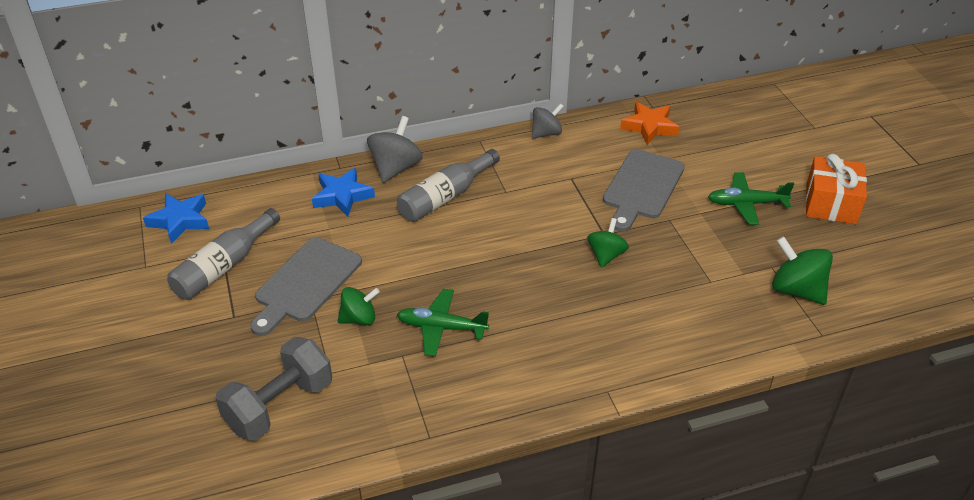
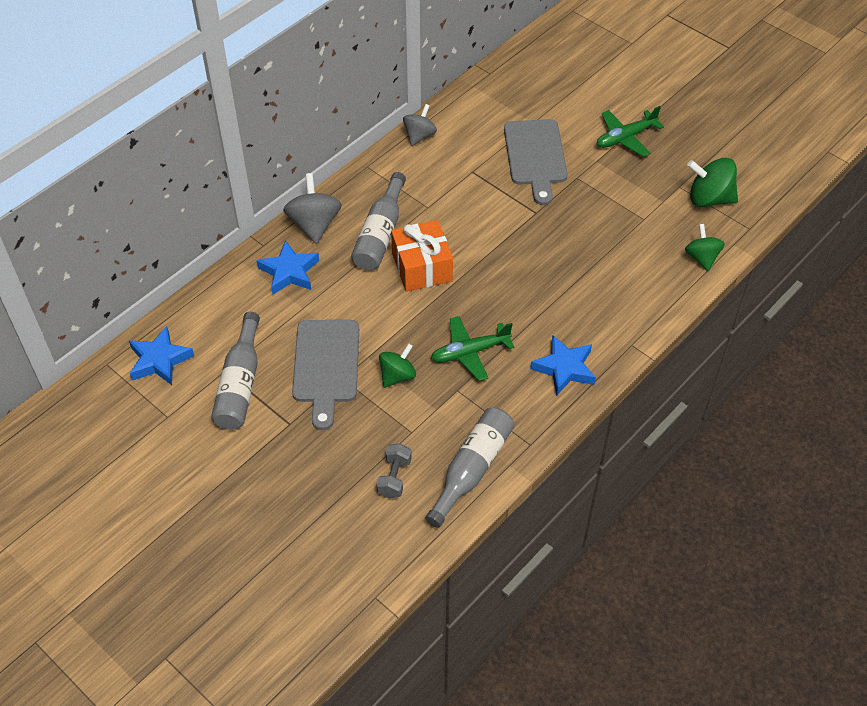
camera: 30 degrees left, 10 degrees up
grey dumbbell [215,337,332,441] -> grey dumbbell [376,444,412,498], size x0.52
green spinning top [587,218,629,268] -> green spinning top moved to [685,224,725,271]
orange star [620,102,679,145] -> none
orange gift [806,154,867,224] -> orange gift moved to [391,220,453,292]
none -> grey bottle [425,408,514,528]
none -> blue star [530,335,596,396]

